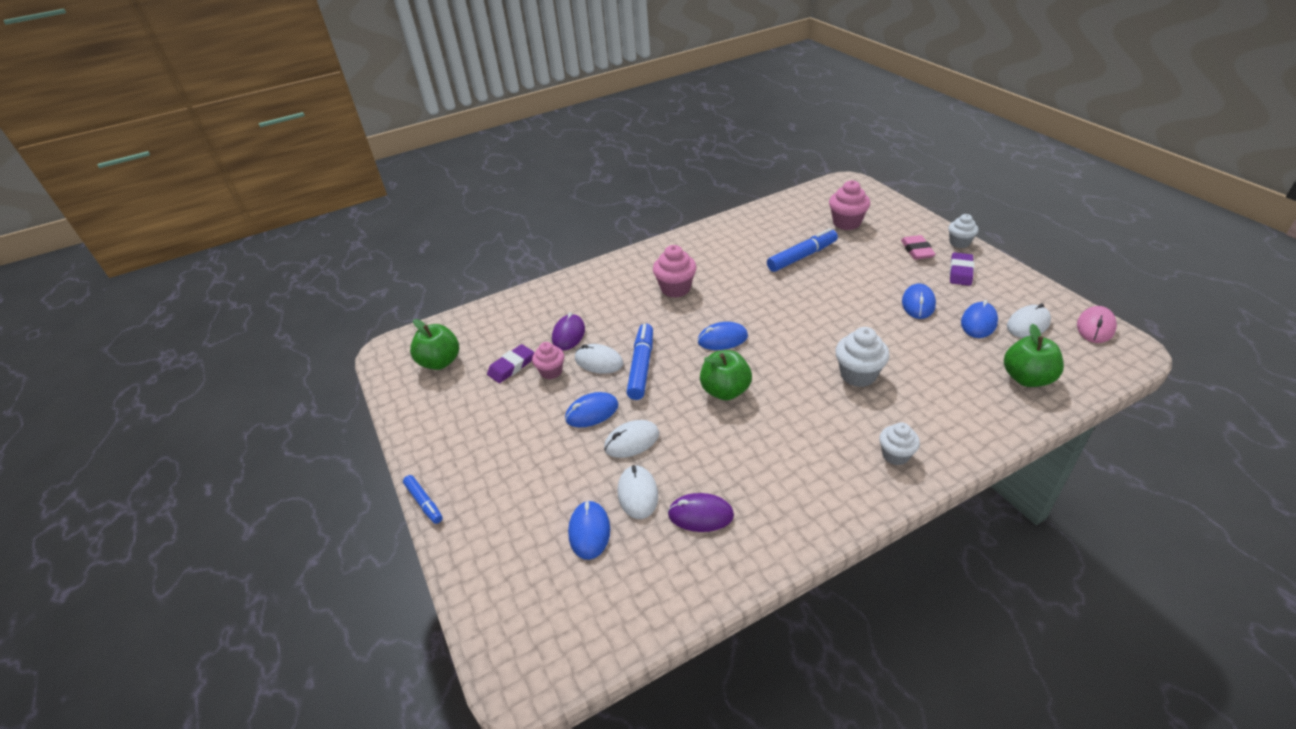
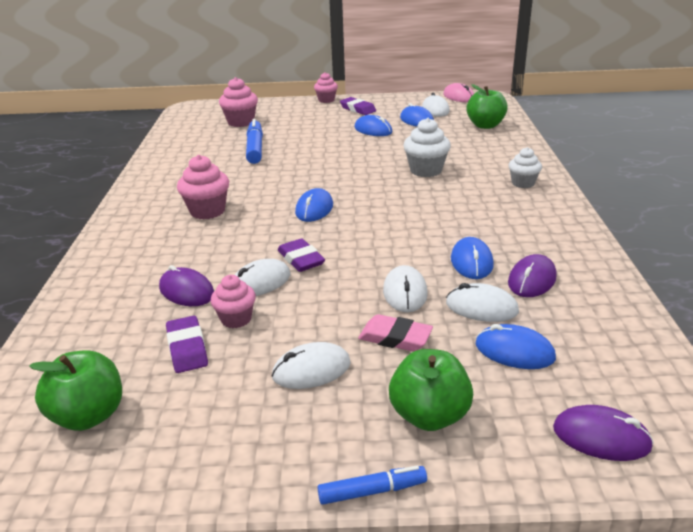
camera: 65 degrees left, 10 degrees down
blue mouse [565,392,618,428] -> blue mouse moved to [451,237,494,279]
blue marker [626,323,653,400] -> purple eraser [278,238,325,272]
green apple [700,350,752,400] -> green apple moved to [389,349,473,431]
pink eraser [901,235,936,260] -> pink eraser moved to [358,314,433,352]
white cupcake [948,214,978,248] -> pink cupcake [314,72,338,103]
none -> white mouse [272,342,351,389]
none -> purple mouse [553,405,654,461]

